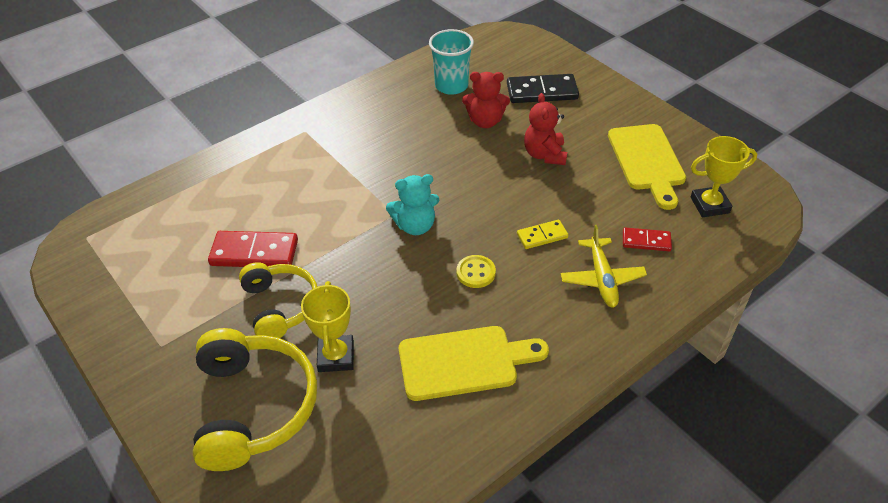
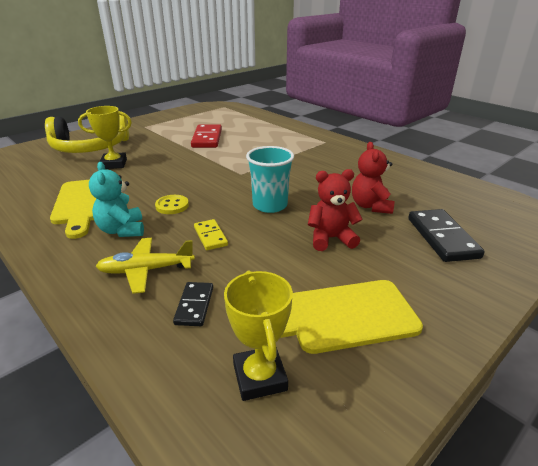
camera: 85 degrees right, 15 degrees down
yellow headphones [239,262,318,338] -> none
turquoise teddy bear [386,174,439,235] -> turquoise teddy bear moved to [89,162,144,237]
turquoise cup [429,29,474,95] -> turquoise cup moved to [246,146,294,213]
red domino [623,227,672,251] -> black domino [173,282,213,326]

